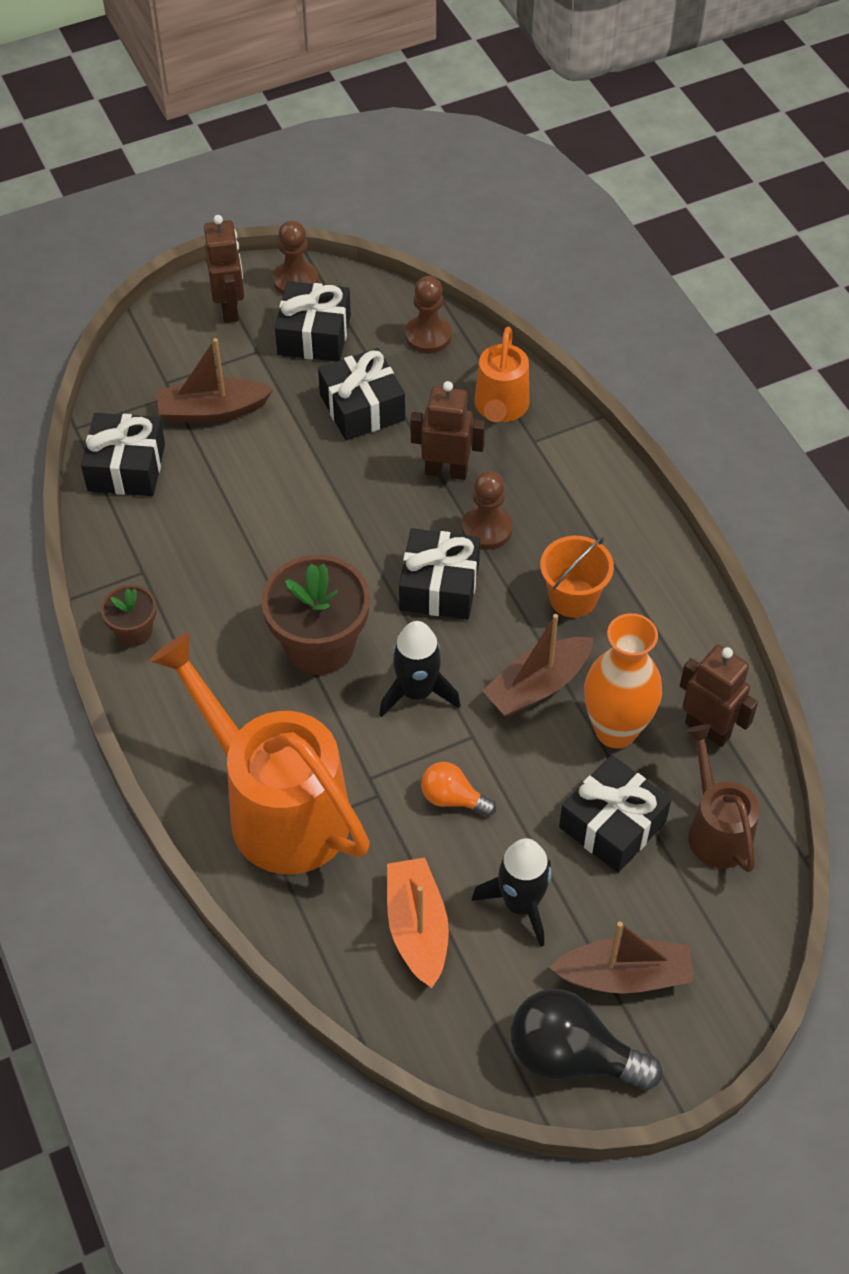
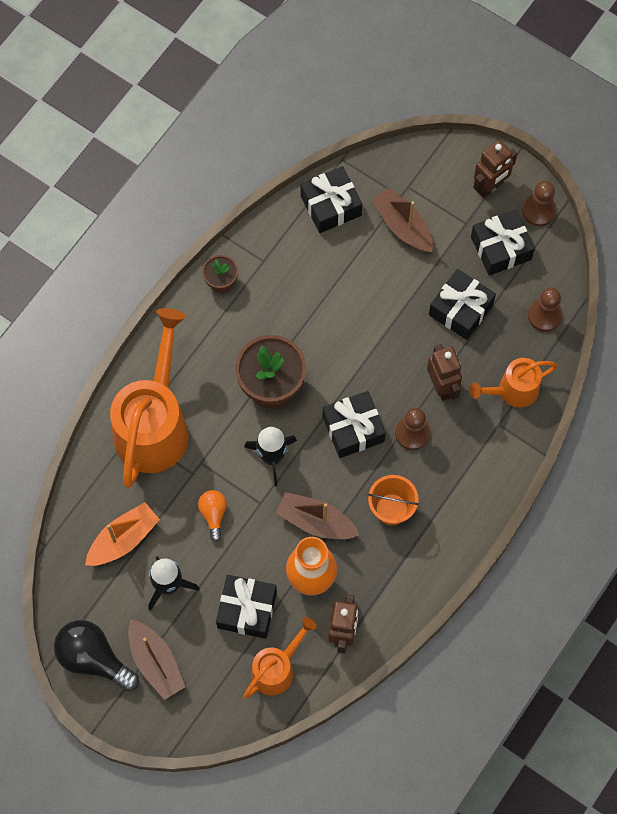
camera: 60 degrees right, 15 degrees up
black light bulb [511,989,662,1090] -> black light bulb turned 45 degrees counterclockwise [54,620,139,691]
brown watering can [686,724,760,872] -> orange watering can [243,617,317,699]

